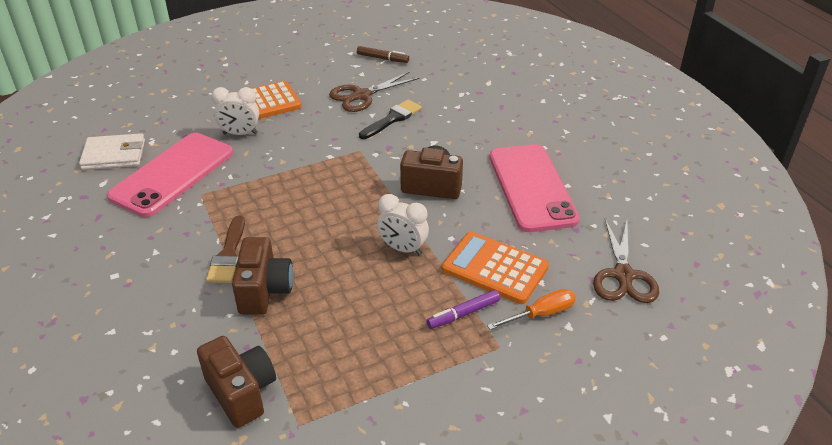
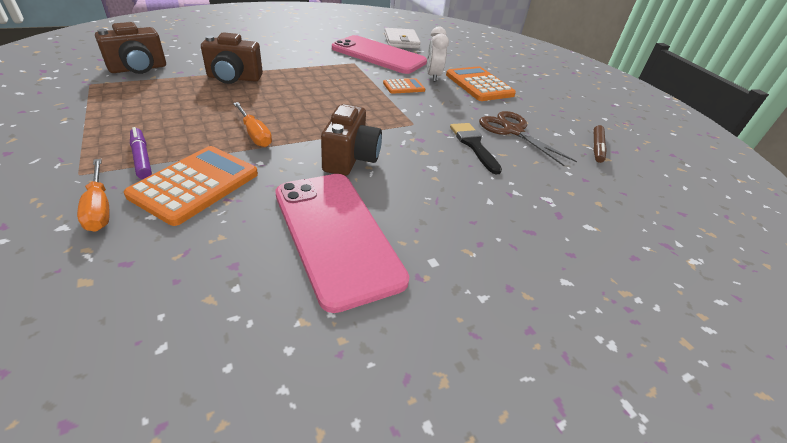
camera: 85 degrees right, 0 degrees up
brown brush [206,215,245,283] -> none
black brush [359,100,422,139] -> black brush turned 150 degrees counterclockwise [450,123,502,174]
white clock [377,194,429,255] -> orange screwdriver [233,102,272,147]
pink phone [489,144,580,232] -> pink phone turned 75 degrees clockwise [275,174,409,313]
brown scissors [593,219,659,303] -> none
none -> orange calculator [383,78,425,94]

